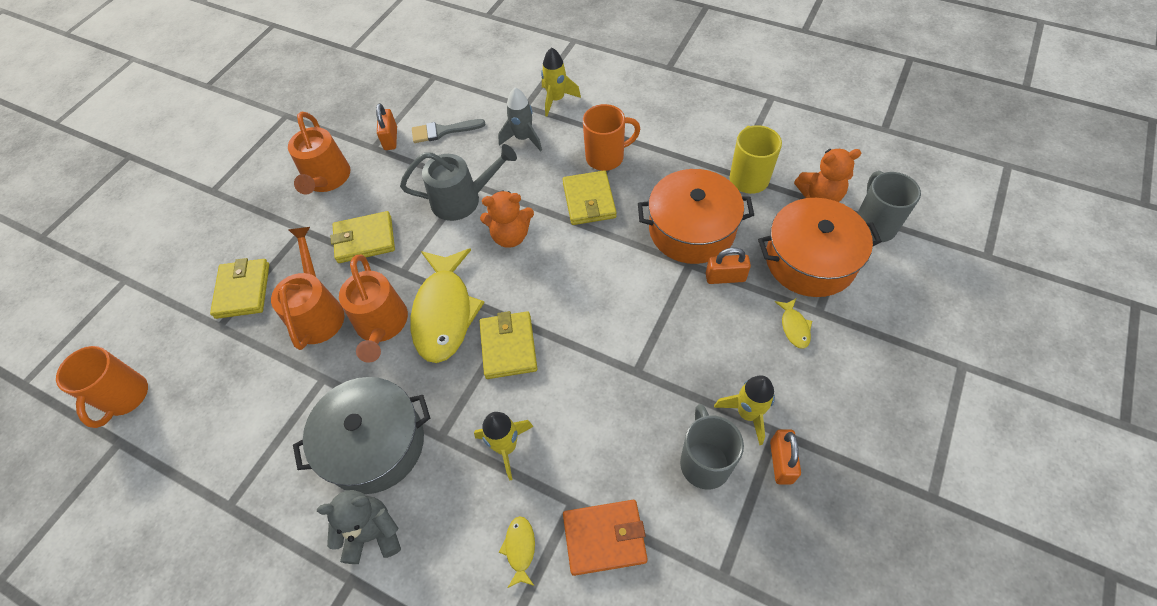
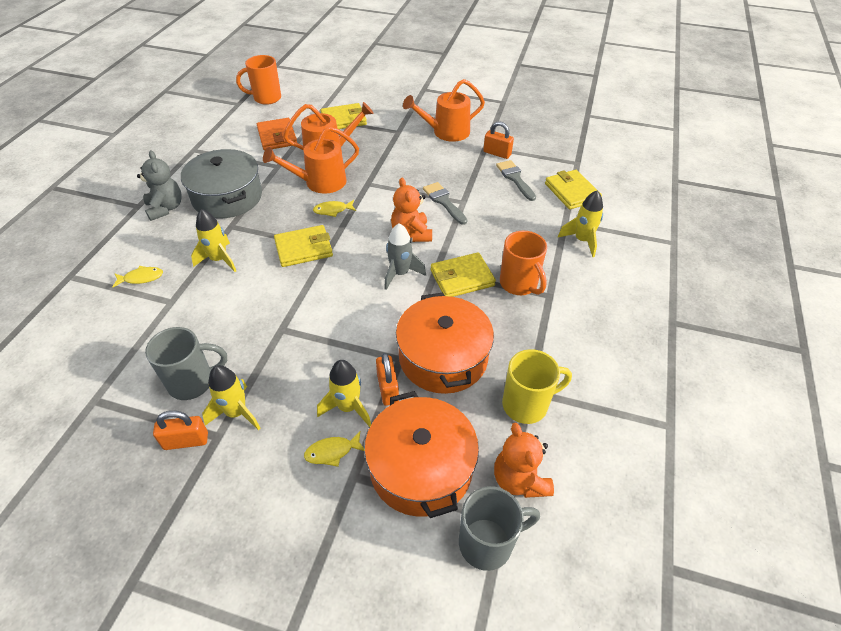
camera: 75 degrees right, 10 degrees down
yellow wallet [331,211,395,263] -> yellow wallet moved to [545,170,602,210]
orange padlock [376,103,397,150] -> orange padlock turned 45 degrees clockwise [483,121,514,159]
grey watering can [400,144,517,221] -> grey brush [423,182,467,225]
yellow fish [410,248,485,363] -> yellow fish [313,200,356,217], size x0.42
grey rocket [498,88,542,151] -> grey rocket moved to [384,223,426,290]
orange wallet [563,500,648,576] -> orange wallet moved to [257,118,297,150]
none -> yellow rocket [317,360,371,427]

